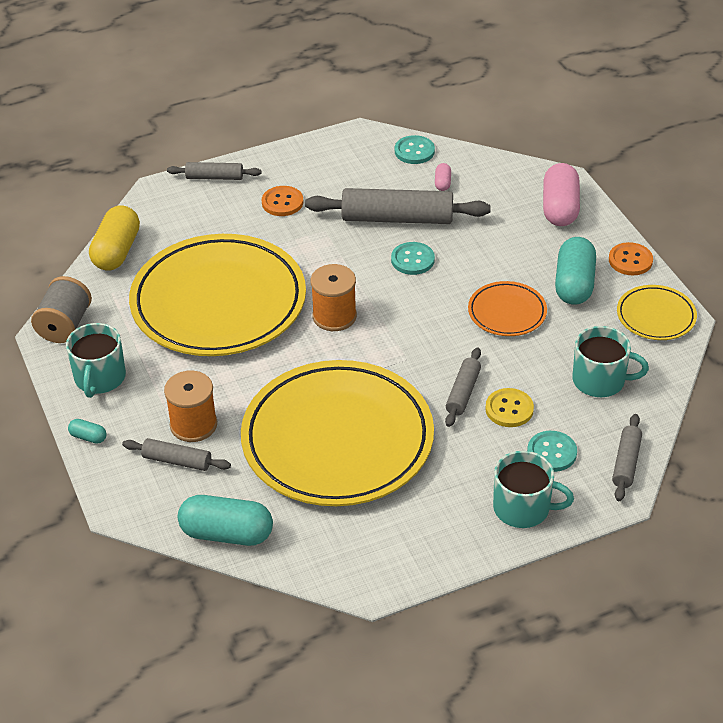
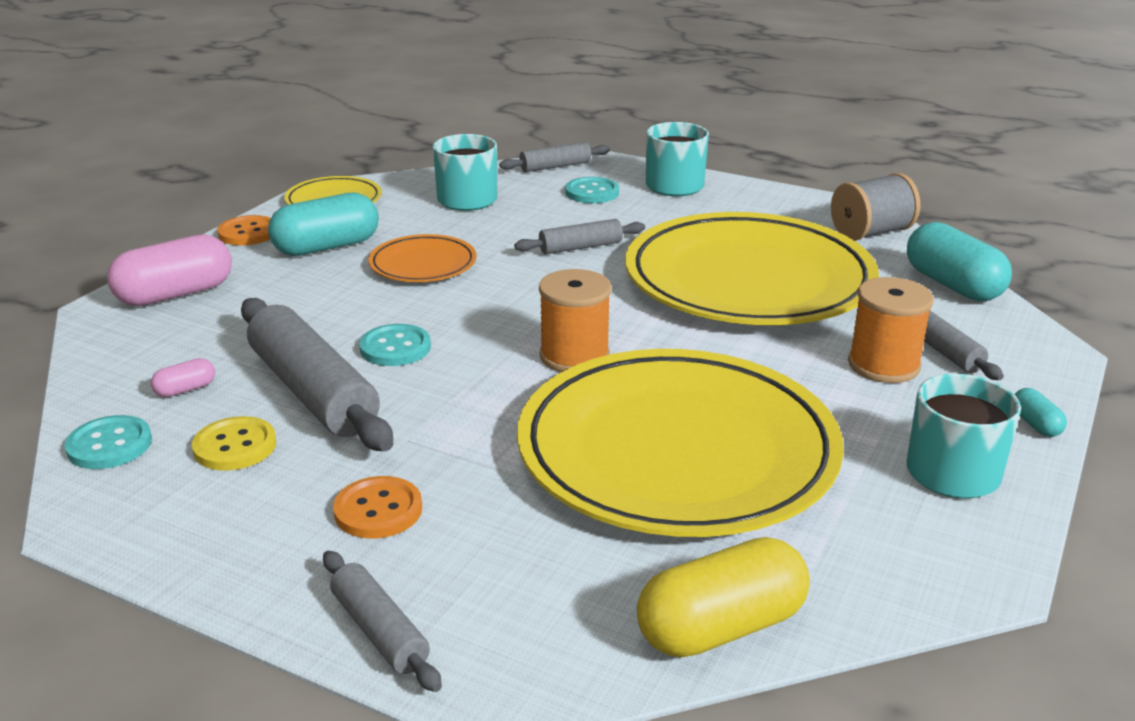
camera: 130 degrees left, 15 degrees down
grey spool [31,276,92,343] -> grey spool moved to [831,173,920,241]
yellow button [485,388,534,427] -> yellow button moved to [192,416,276,471]

